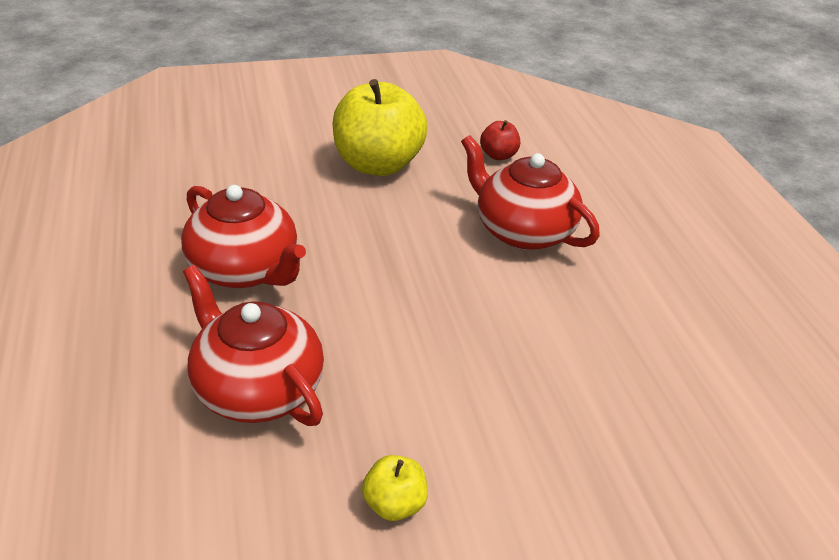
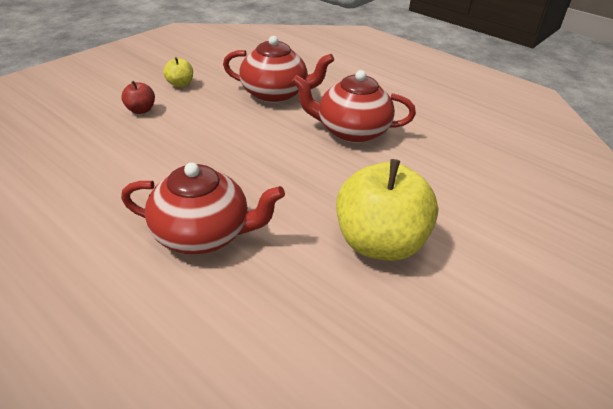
camera: 145 degrees right, 0 degrees up
red apple [480,120,520,160] -> red apple moved to [121,81,155,114]

